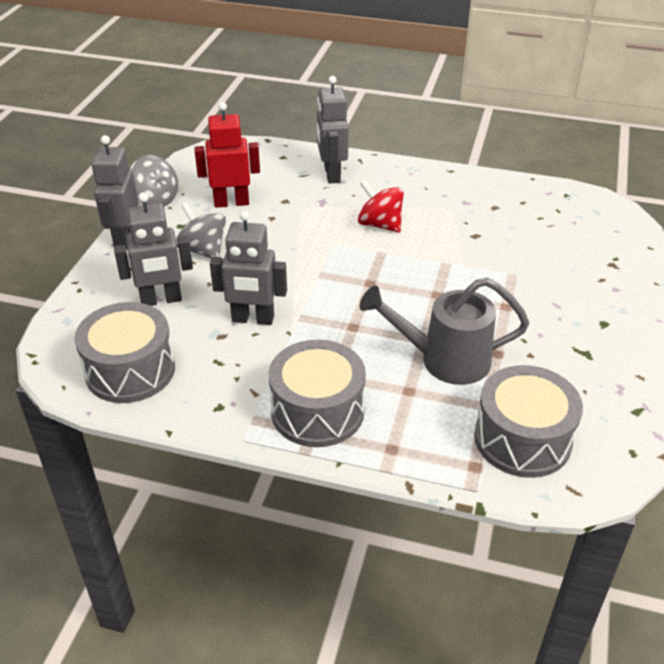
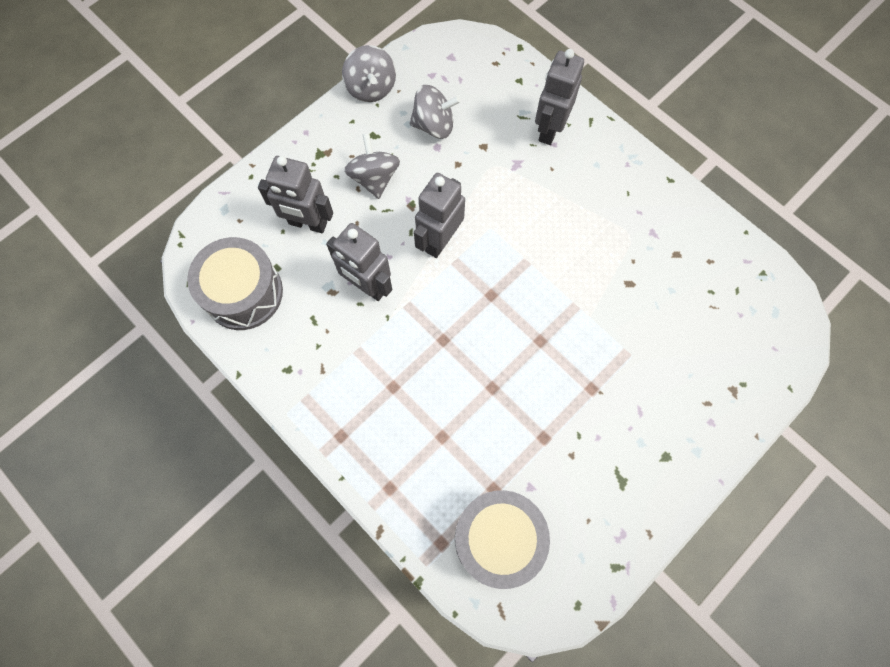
camera: 30 degrees right, 30 degrees up
grey robot [92,135,139,250] -> grey robot moved to [414,173,465,258]
red robot [194,102,260,208] -> grey spinning top [409,85,461,139]
grey drum [269,339,366,447] -> none
red spinning top [358,180,404,233] -> none
grey watering can [359,278,529,385] -> none

